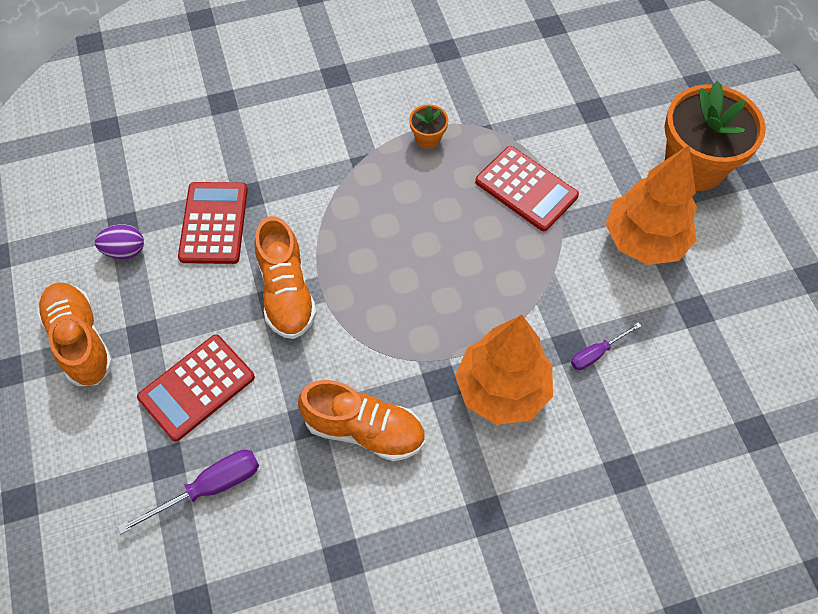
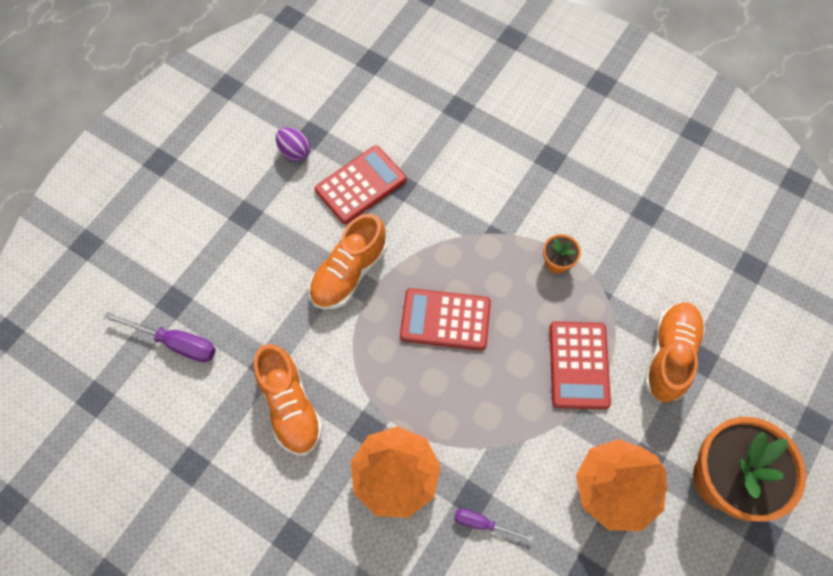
camera: 50 degrees right, 5 degrees up
orange shoe [37,282,113,386] -> orange shoe moved to [644,302,705,403]
red calculator [137,334,255,442] -> red calculator moved to [400,288,491,350]

